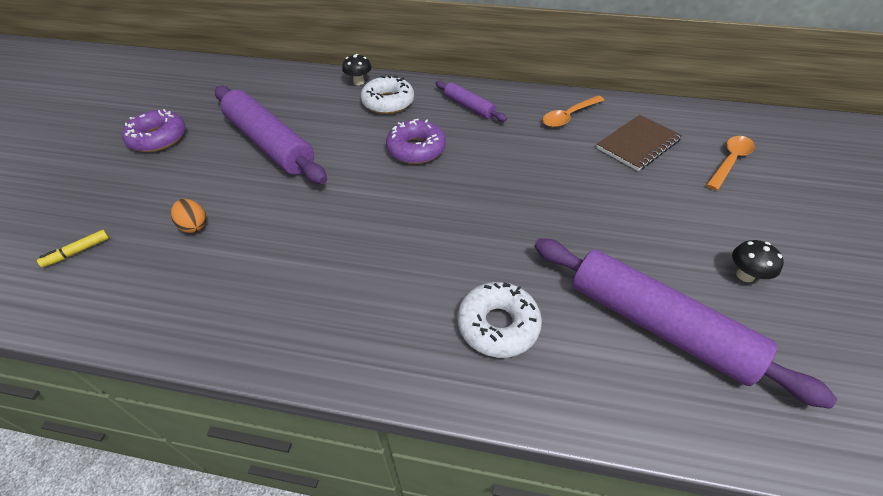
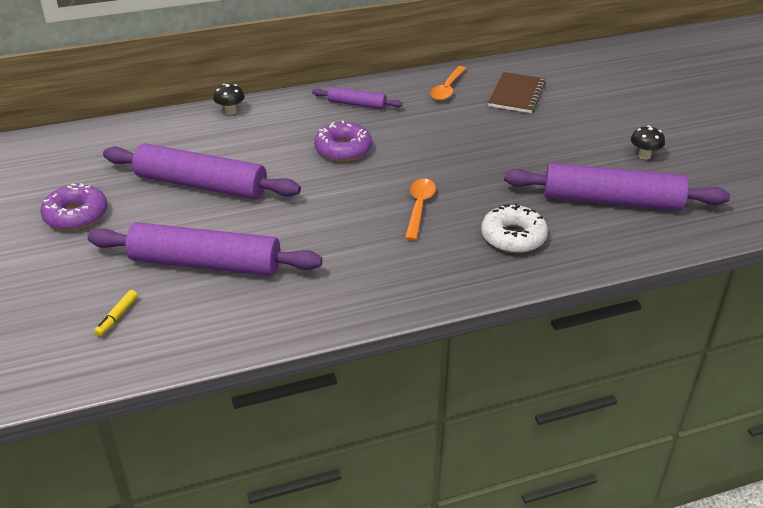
camera: 30 degrees left, 10 degrees down
orange egg [171,199,206,233] -> purple rolling pin [88,222,322,276]
white donut [361,75,414,114] -> none
orange spoon [706,136,755,191] -> orange spoon moved to [405,179,436,241]

